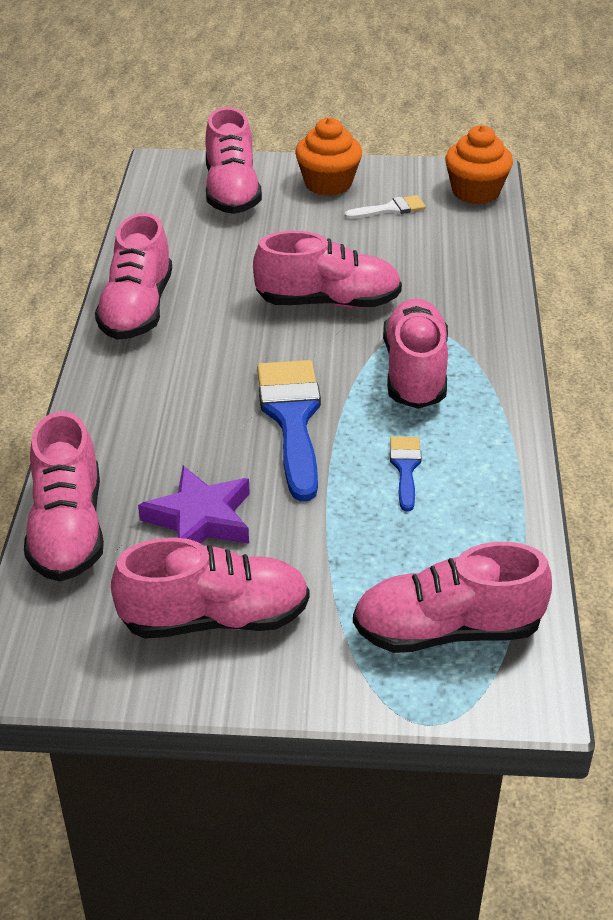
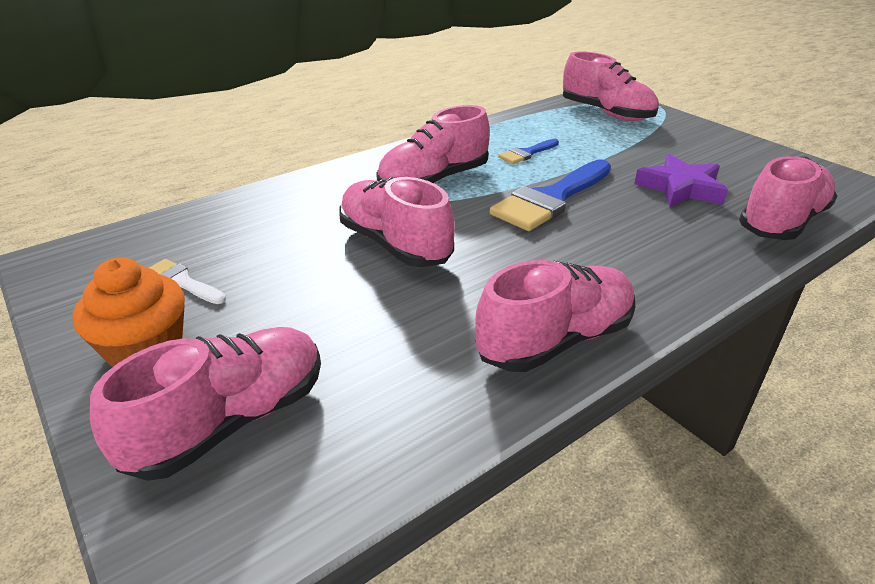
camera: 130 degrees left, 5 degrees down
pink shoe [111,537,309,639] -> none
orange cupcake [445,125,513,204] -> none

